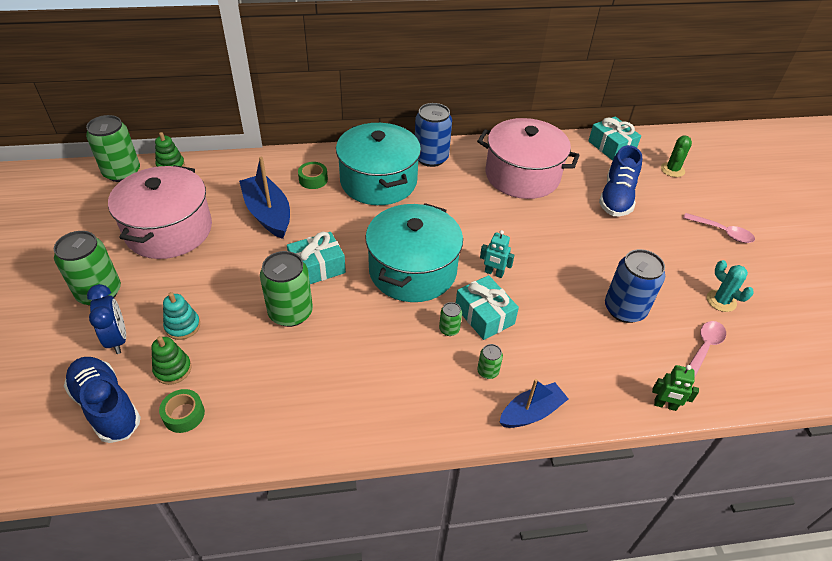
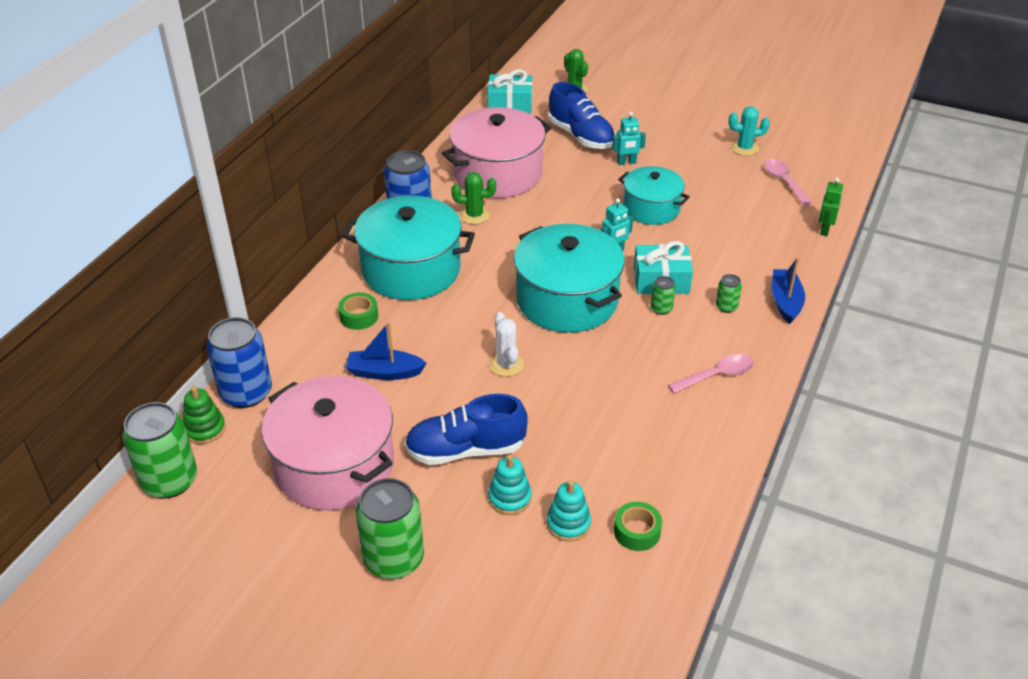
camera: 55 degrees left, 5 degrees down
blue shoe [64,357,141,443] -> blue shoe moved to [404,394,528,465]
blue clock [87,284,126,354] -> none
green stacking toy [152,336,192,385] -> turquoise stacking toy [546,480,591,541]
blue boat [239,157,290,239] -> blue boat [346,322,427,380], size x0.66
green can [260,251,313,327] -> none
turquoise gift [287,232,346,284] -> white cactus [489,312,524,377]
blue can [605,249,665,323] -> blue can moved to [206,317,272,408]
green robot [652,365,699,411] -> green robot turned 150 degrees clockwise [819,177,843,236]
pink spoon [683,213,755,243] -> pink spoon moved to [668,354,754,393]
none -> green cactus [451,172,496,224]
none -> turquoise robot [612,112,646,165]
none -> turquoise pot [618,166,690,225]

